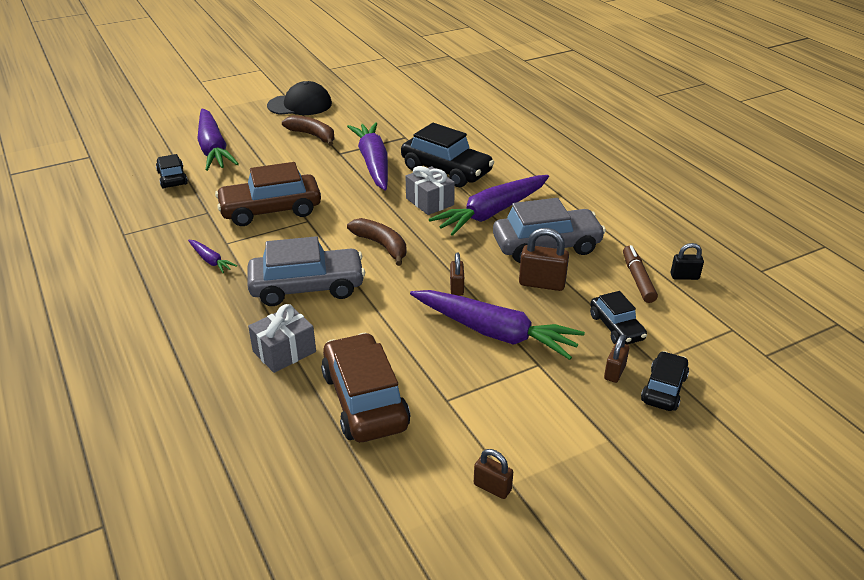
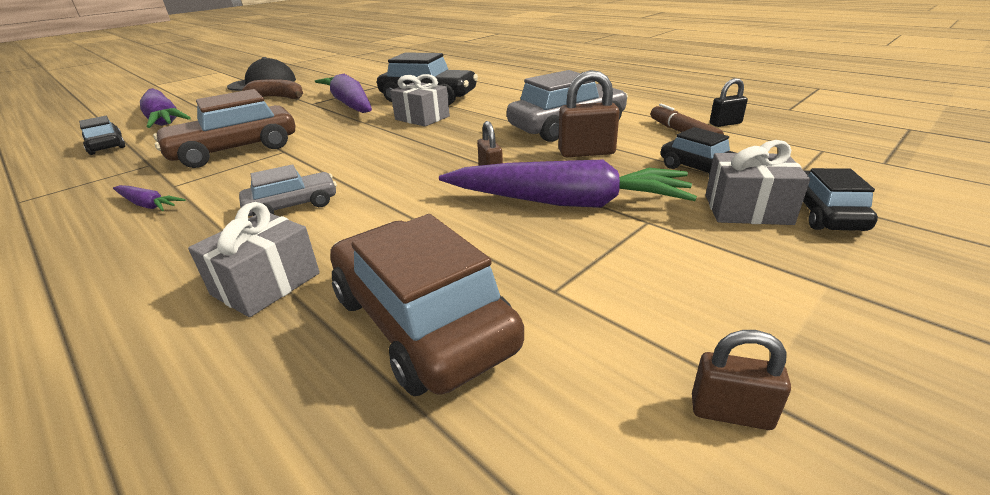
camera: 15 degrees left, 5 degrees down
grey car [247,236,365,306] -> grey car [239,164,337,216], size x0.57
brown banana [347,218,406,266] -> none
purple carrot [429,175,549,236] -> none
brown padlock [604,335,629,383] -> grey gift [706,140,810,225]

